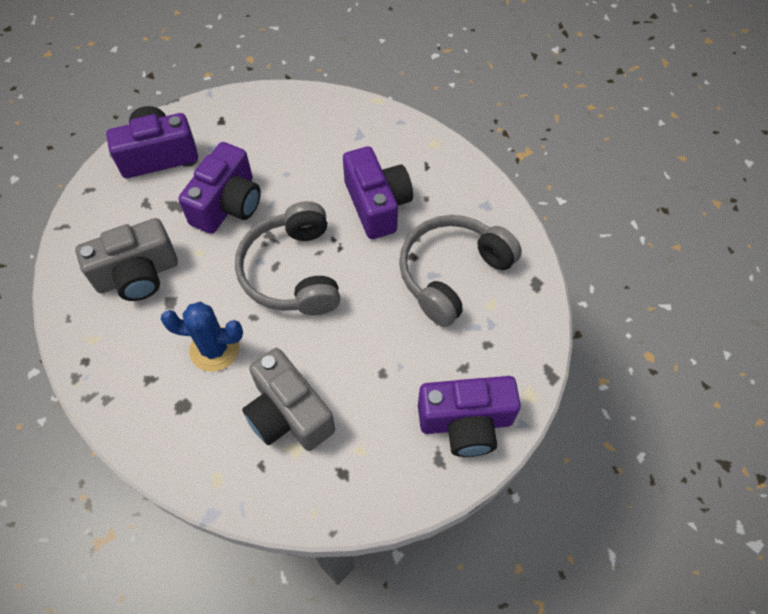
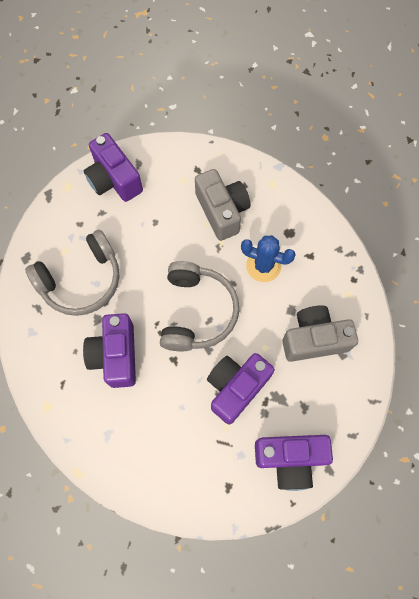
camera: 165 degrees left, 10 degrees up
purple camera [418,376,521,457] -> purple camera turned 135 degrees counterclockwise [84,133,143,202]

